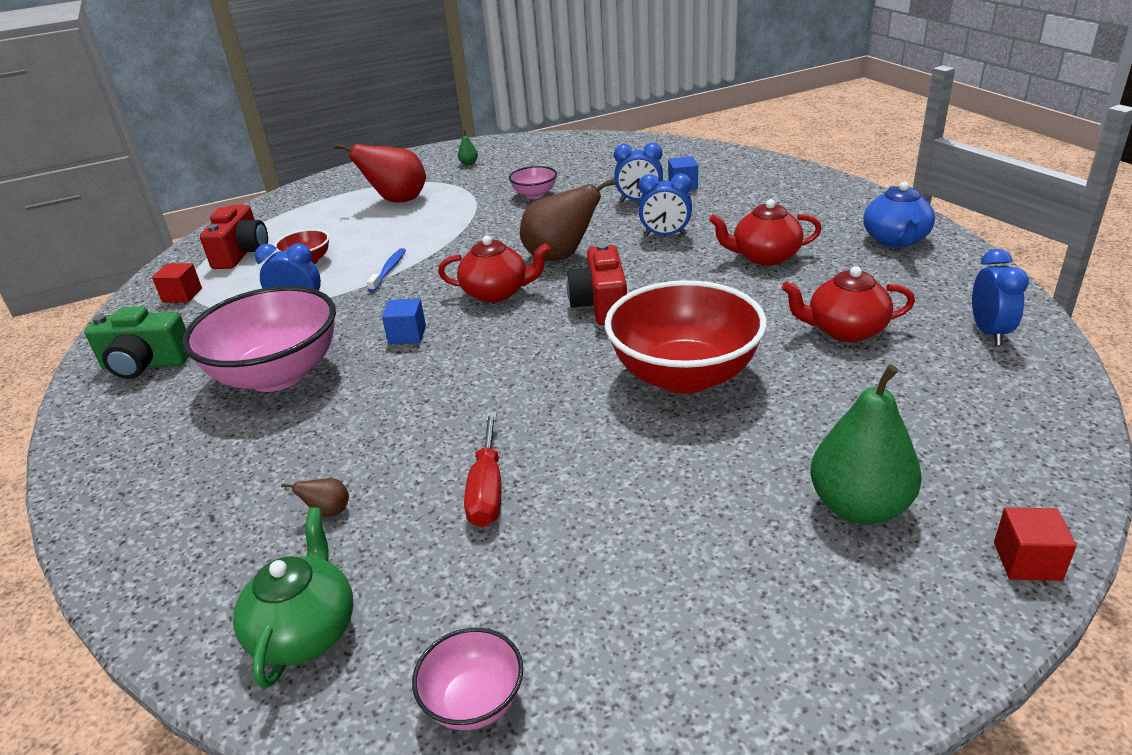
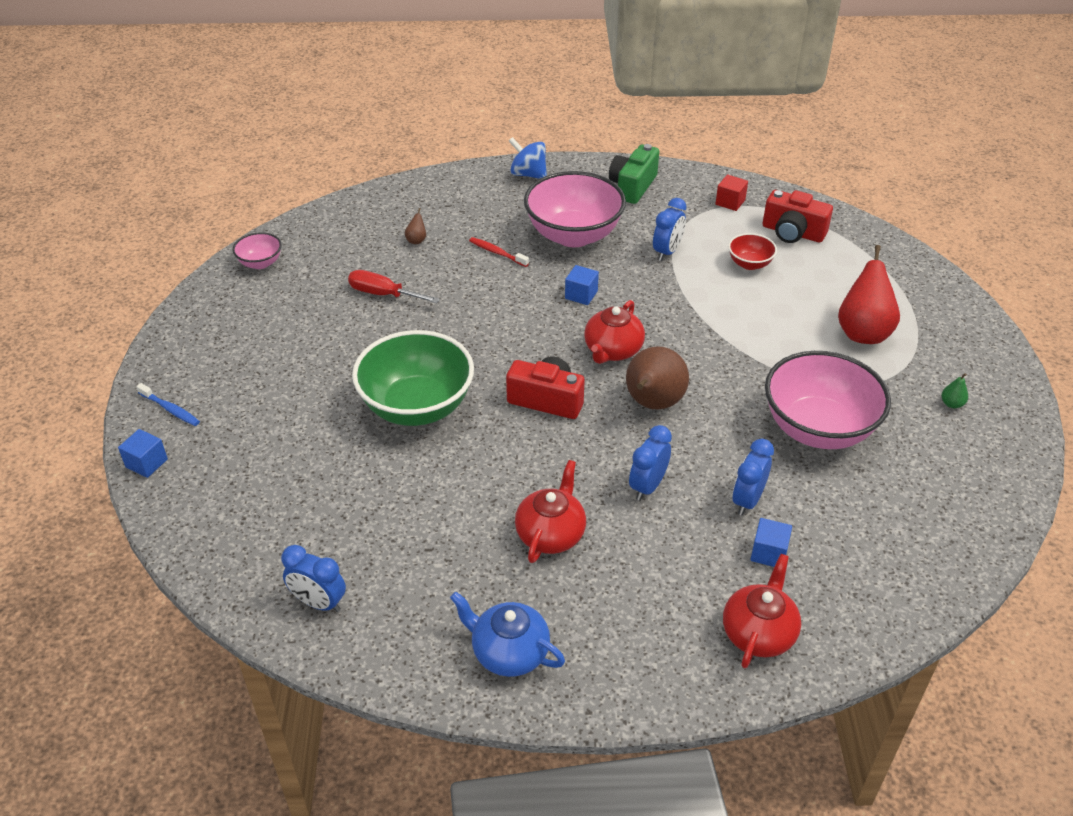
camera: 110 degrees right, 10 degrees up
green teapot [233,507,353,689] -> none
blue toothbrush [367,248,406,292] -> blue toothbrush moved to [136,383,200,426]
pink bowl [509,166,557,199] -> pink bowl [765,351,891,449], size x2.15
red bowl [605,280,767,394] -> green bowl [352,330,474,426]
red teapot [782,266,915,342] -> red teapot moved to [723,554,801,668]
green pear [810,364,922,524] -> none
red cube [994,507,1077,581] -> blue cube [118,429,168,478]
none -> red toothbrush [469,237,529,267]
none -> blue spinning top [509,137,547,179]

